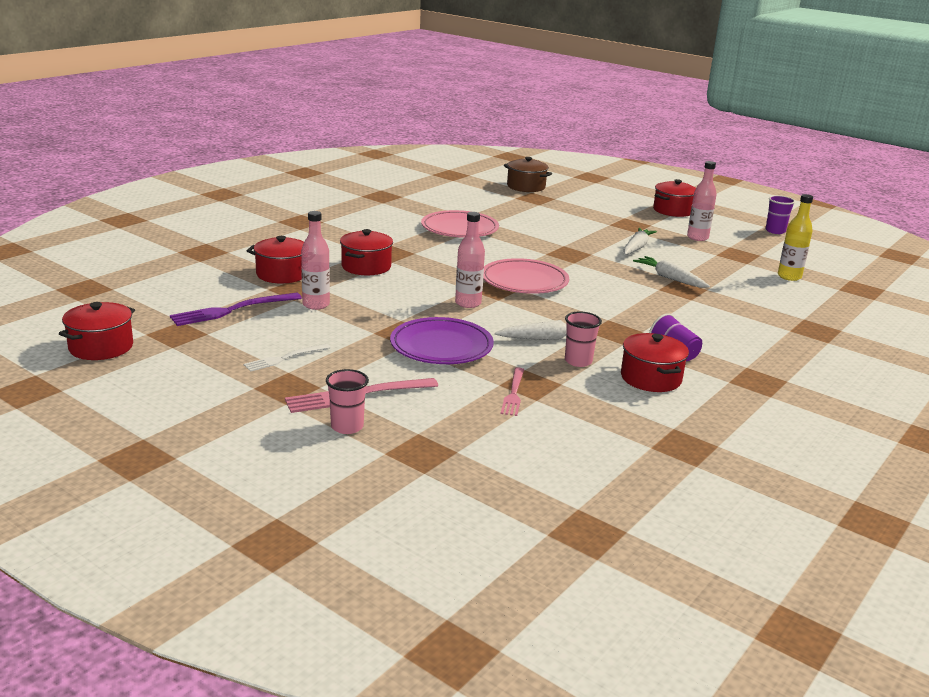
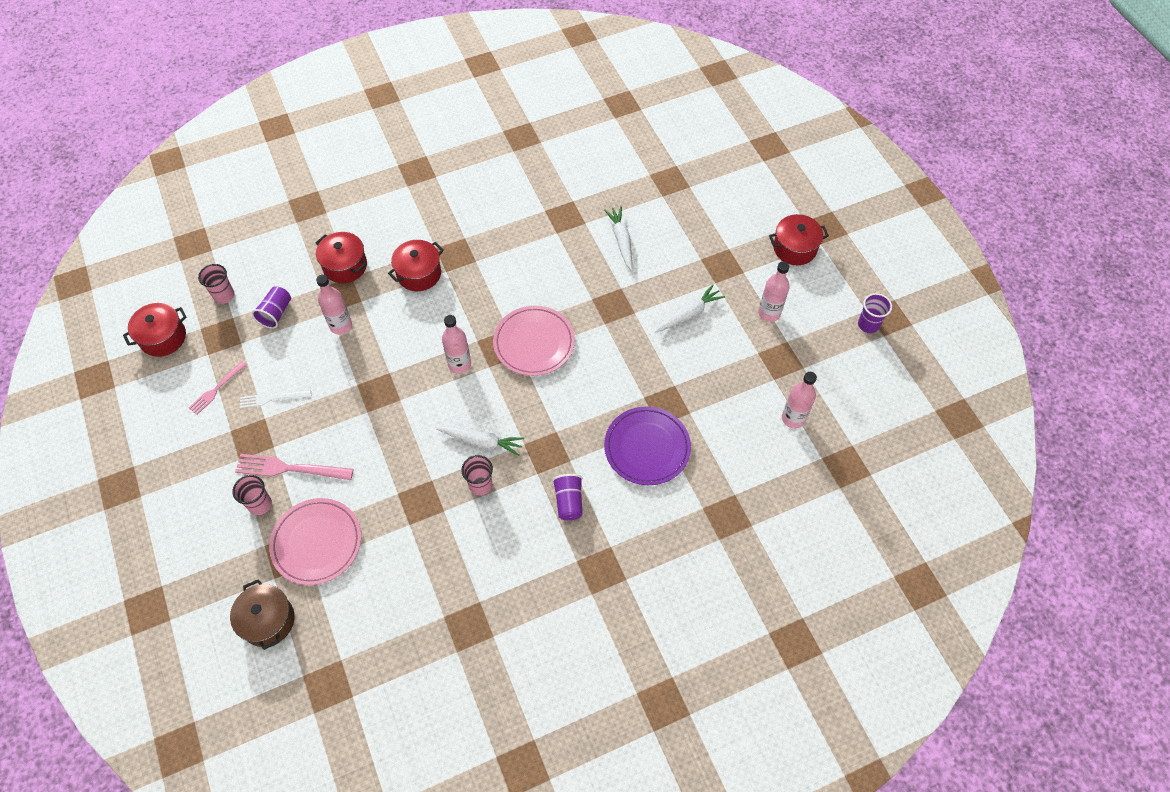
camera: 30 degrees right, 35 degrees up
purple fork [170,293,302,326] -> purple cup [252,286,291,329]
purple plate [390,317,494,364] -> purple plate moved to [604,407,691,485]
pink plate [421,210,499,238] -> pink plate moved to [269,498,361,585]
pink fork [501,367,524,416] -> pink fork moved to [189,361,247,415]
brown pot [504,157,552,192] -> brown pot moved to [230,579,295,650]
red pot [621,333,689,392] -> none
white carrot [633,256,710,288] -> white carrot moved to [604,206,632,271]
yellow bottle [778,194,813,281] -> pink bottle [782,372,817,428]
none -> pink cup [198,264,234,304]

